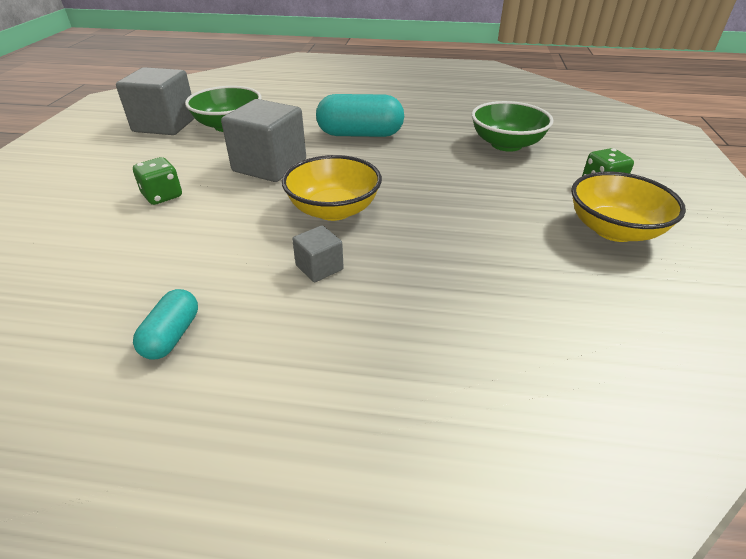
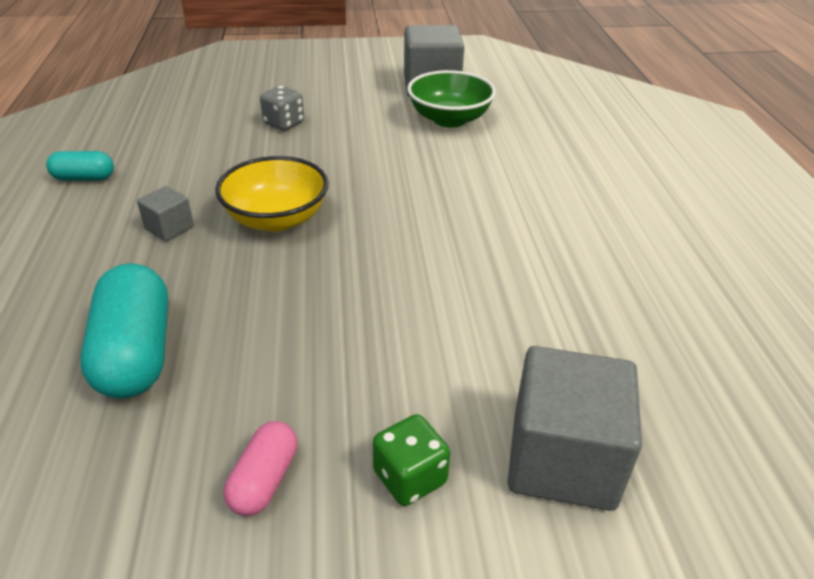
camera: 75 degrees right, 0 degrees up
green dice [133,157,182,205] -> grey dice [260,86,304,130]
grey cube [221,99,306,182] -> grey cube moved to [507,346,642,511]
turquoise capsule [316,94,404,137] -> turquoise capsule moved to [80,264,168,399]
green bowl [472,101,553,152] -> none
yellow bowl [571,172,686,242] -> pink capsule [224,421,297,516]

